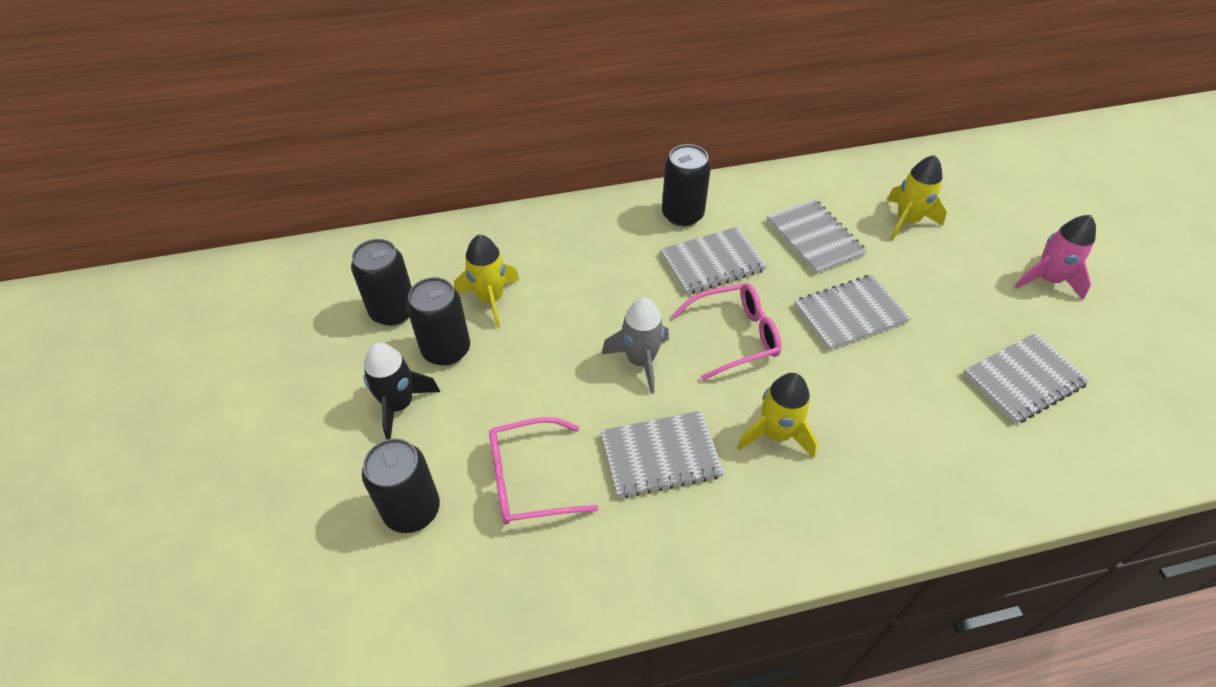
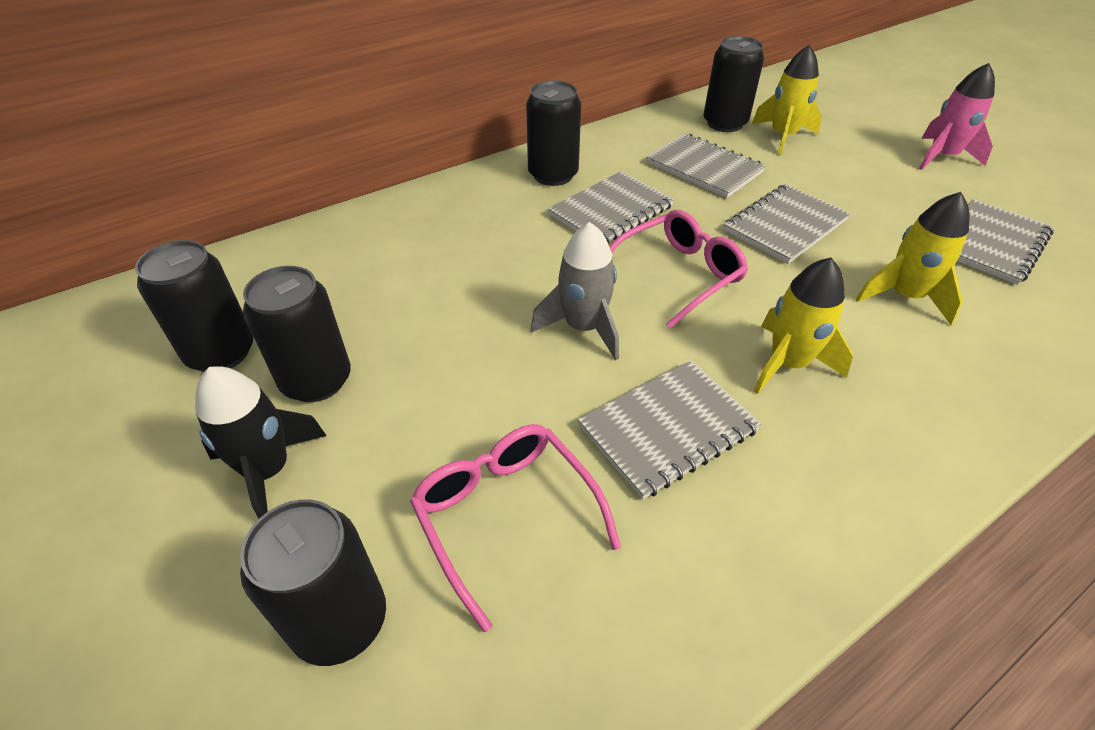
camera: 20 degrees left, 5 degrees down
yellow rocket [454,235,519,328] -> yellow rocket moved to [856,192,969,325]
pink glasses [489,417,599,524] -> pink glasses turned 90 degrees clockwise [410,424,621,632]
none -> black can [704,36,764,132]

